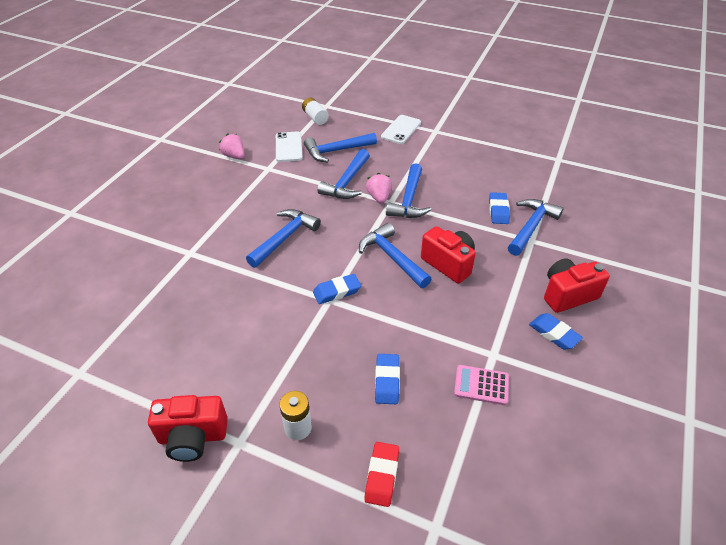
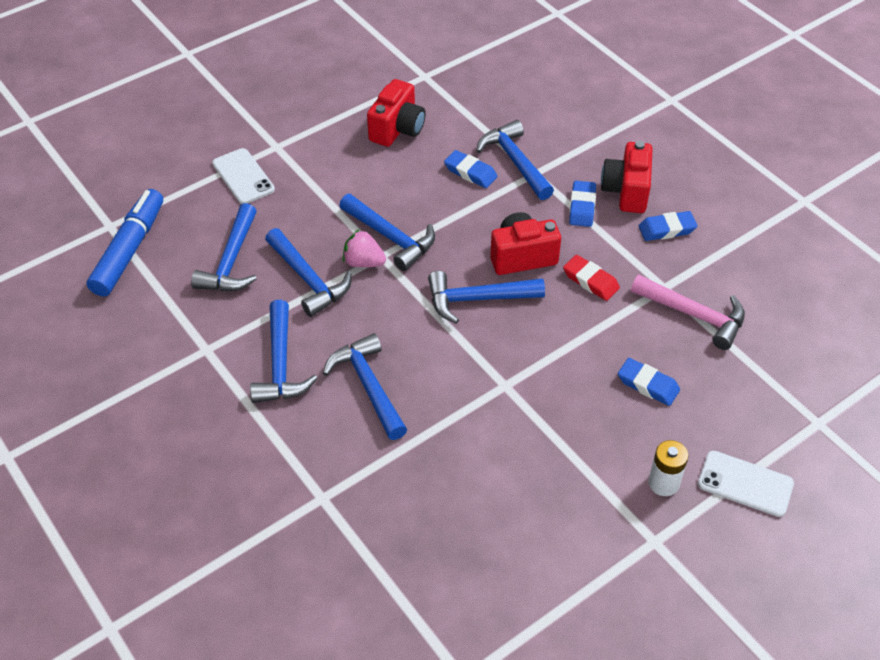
camera: 60 degrees left, 5 degrees up
red camera [148,395,228,462] -> red camera moved to [367,79,426,147]
pink strawberry [219,134,245,159] -> none
white phone [276,132,303,162] -> white phone moved to [698,451,794,517]
white battery [302,98,329,125] -> blue marker [87,189,163,297]
blue eraser [313,274,361,304] -> blue eraser moved to [569,181,596,227]
red eraser [364,442,399,507] -> red eraser moved to [563,255,620,301]
pink calculator [454,365,509,405] -> pink hammer [631,275,745,350]
none -> blue hammer [250,300,318,403]

